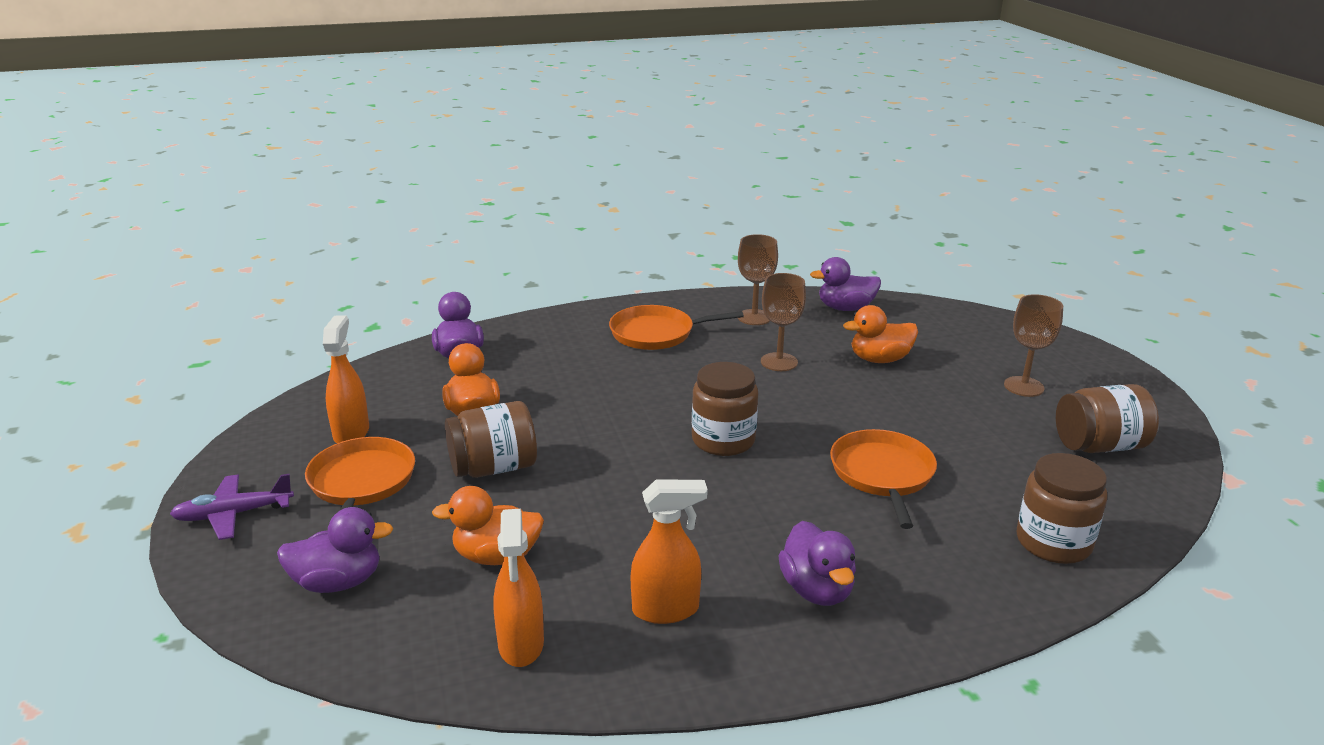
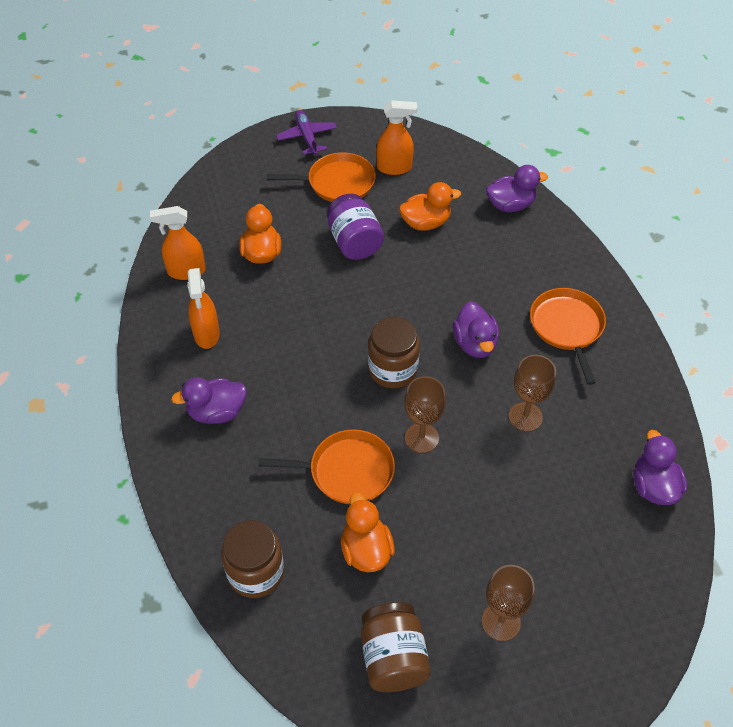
camera: 90 degrees right, 25 degrees up
purple duck [277,507,393,593] -> purple duck moved to [453,301,499,358]
brown jar [445,401,537,478] -> purple jar [327,194,384,260]
brown goblet [738,234,778,325] -> brown goblet moved to [404,376,446,453]
orange duck [843,305,918,363] -> orange duck moved to [341,493,395,572]

